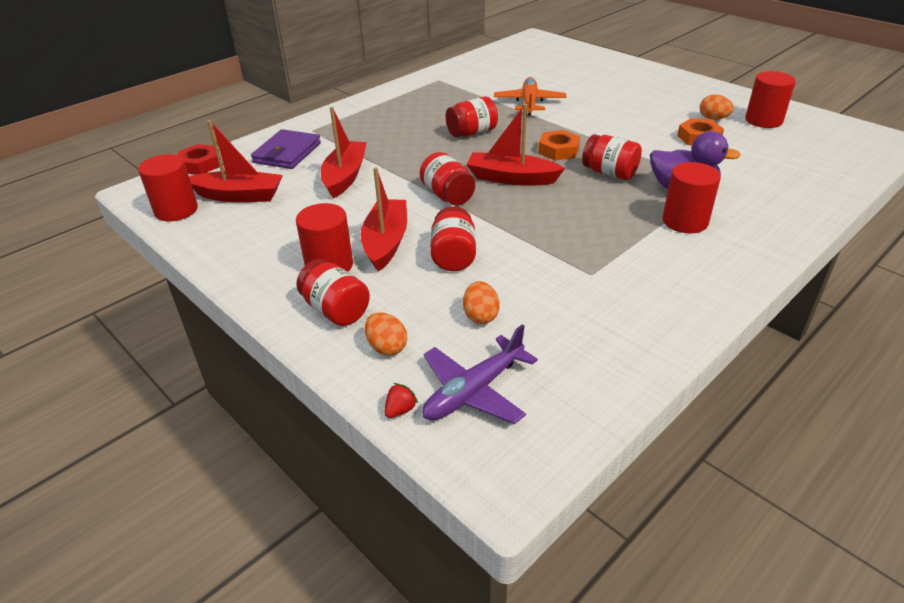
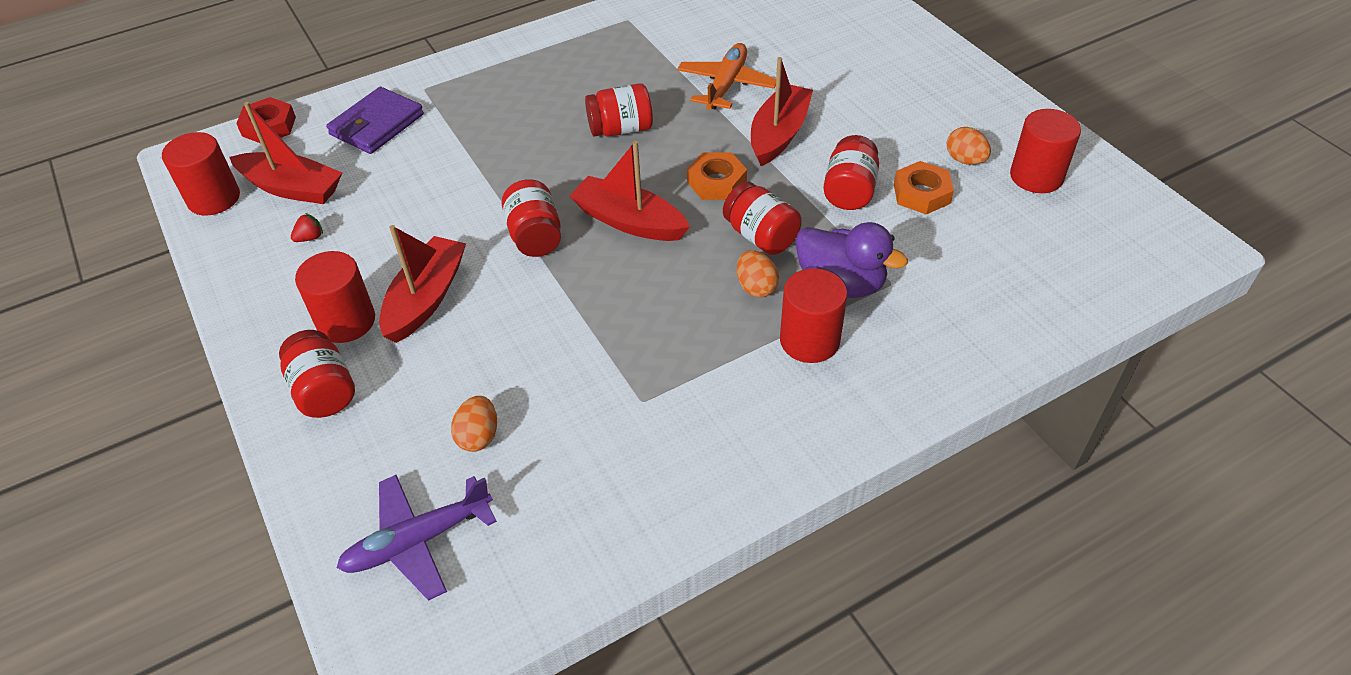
camera: 15 degrees right, 10 degrees up
red boat [321,107,367,198] -> red boat moved to [751,57,813,166]
orange egg [365,312,407,356] -> orange egg moved to [737,250,779,297]
red strawberry [385,383,418,418] -> red strawberry moved to [291,213,323,242]
red jar [430,206,476,271] -> red jar moved to [823,135,879,210]

